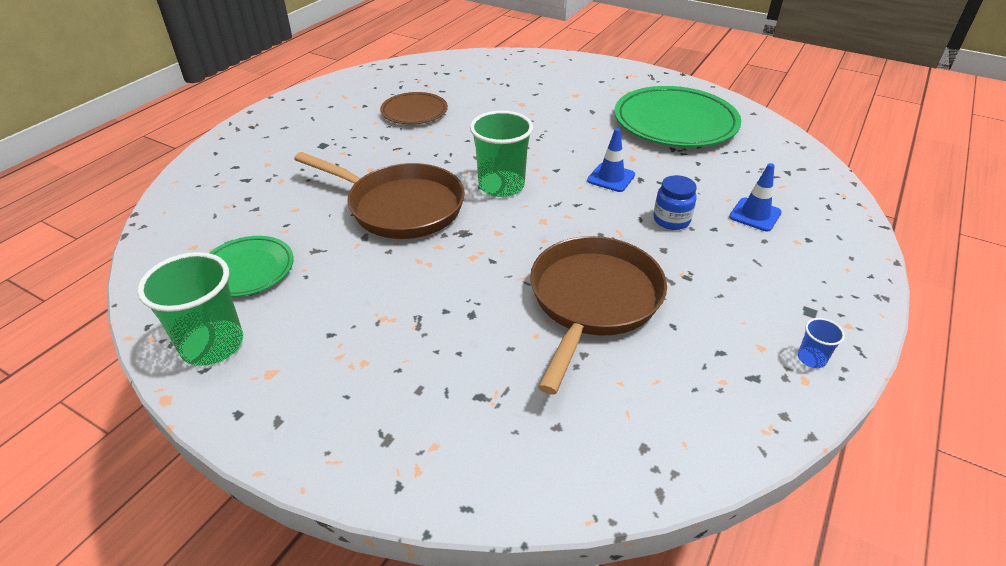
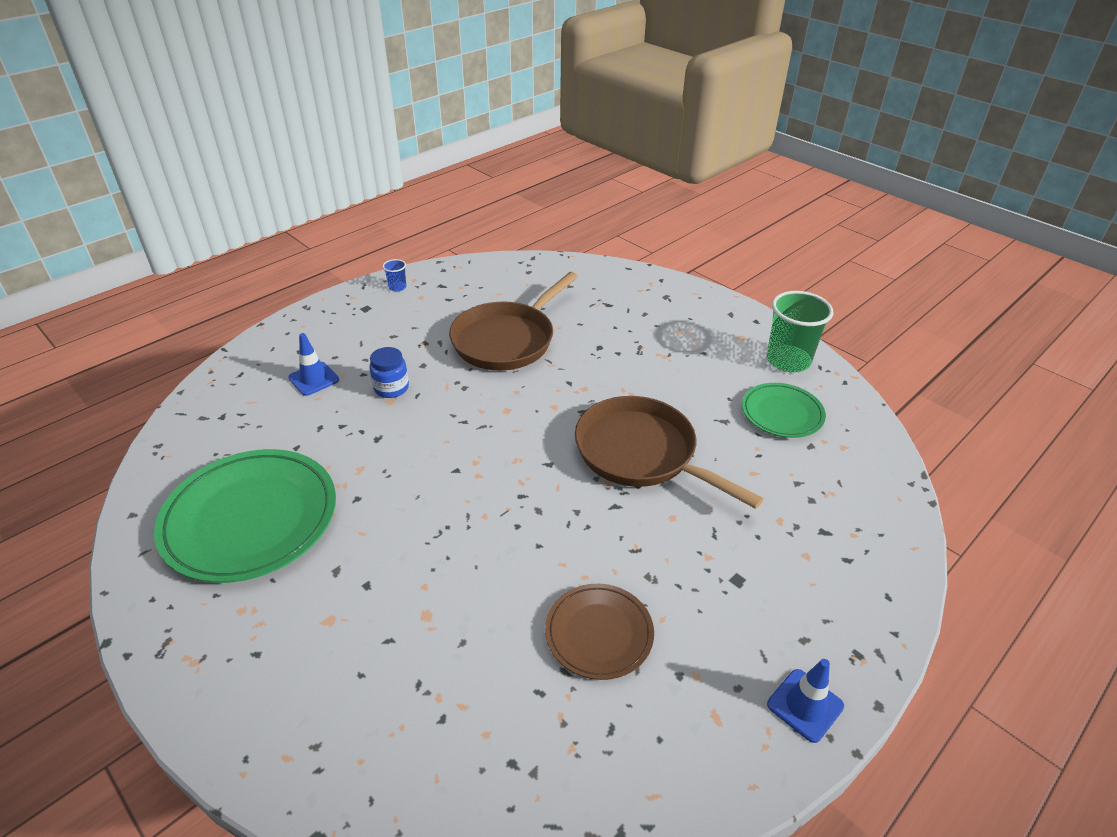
camera: 165 degrees left, 0 degrees up
green cup [470,111,533,197] -> none
blue traffic cone [587,128,635,192] -> blue traffic cone moved to [767,659,844,743]

